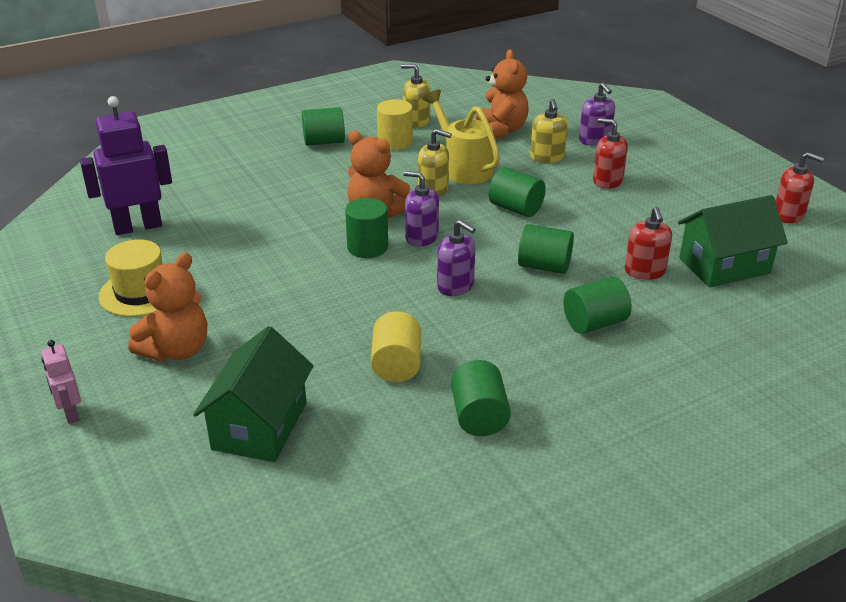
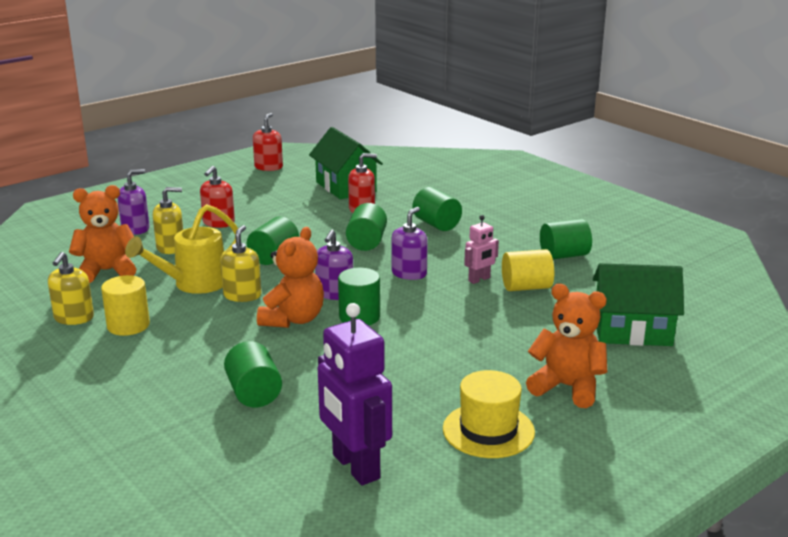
camera: 100 degrees left, 10 degrees down
pink robot [41,340,81,424] -> pink robot moved to [464,215,499,284]
green cylinder [302,107,345,146] -> green cylinder moved to [224,341,282,407]

